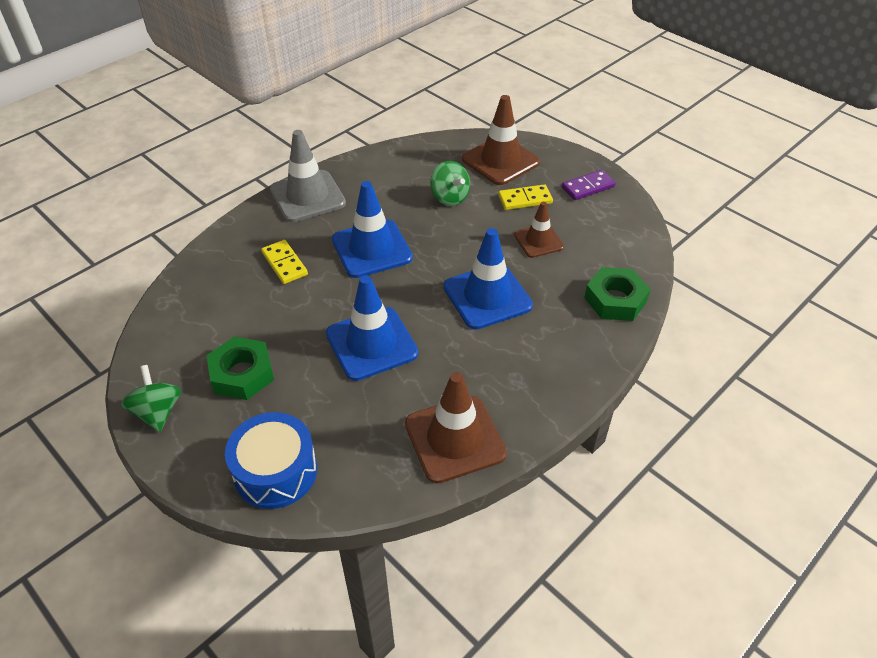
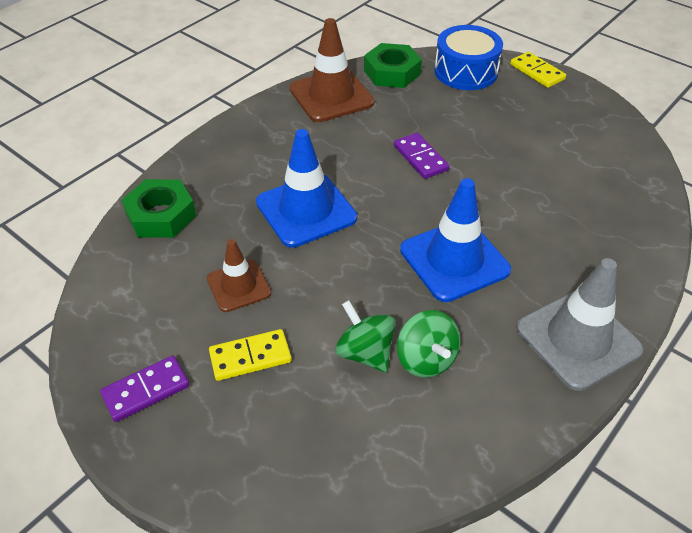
camera: 175 degrees right, 0 degrees up
green spinning top [121,365,181,432] -> green spinning top moved to [397,310,460,378]
green nut [207,337,274,400] -> green nut moved to [364,43,422,88]
yellow domino [261,240,308,284] -> yellow domino moved to [510,52,566,88]
blue traffic cone [326,275,418,381] -> purple domino [394,133,449,179]
brown traffic cone [462,95,540,185] -> none

